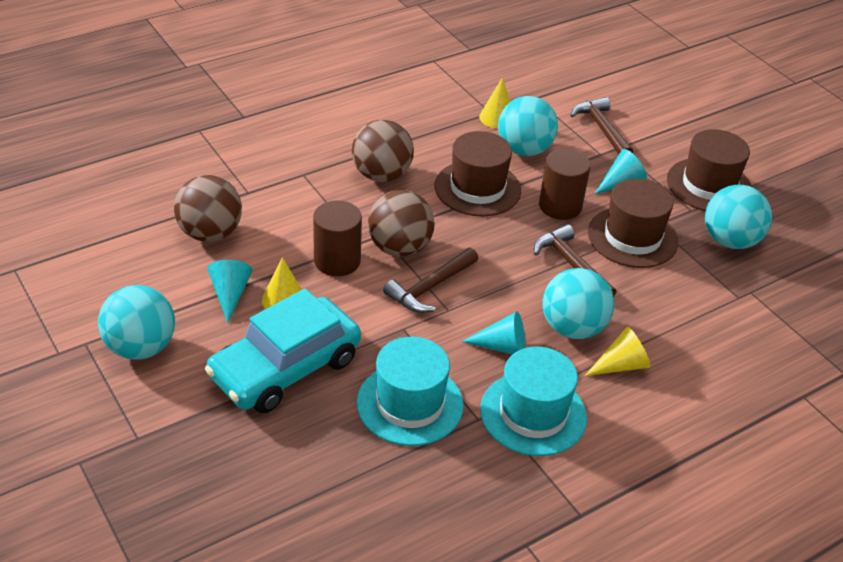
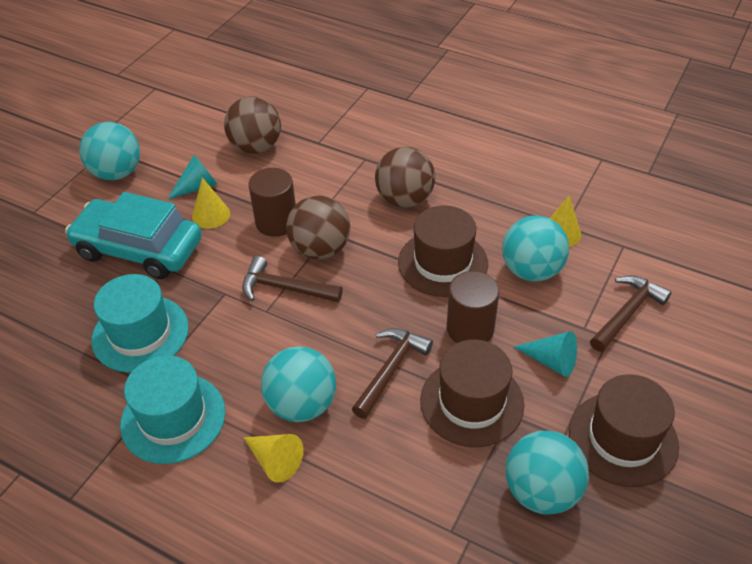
camera: 65 degrees right, 5 degrees up
turquoise cone [462,312,525,355] -> none

